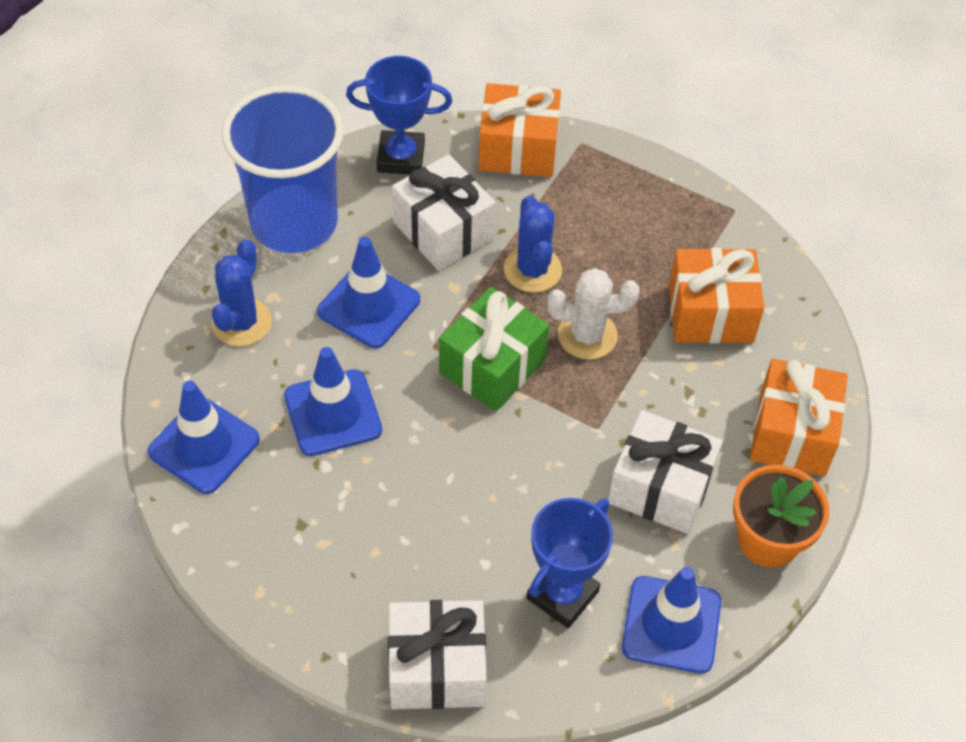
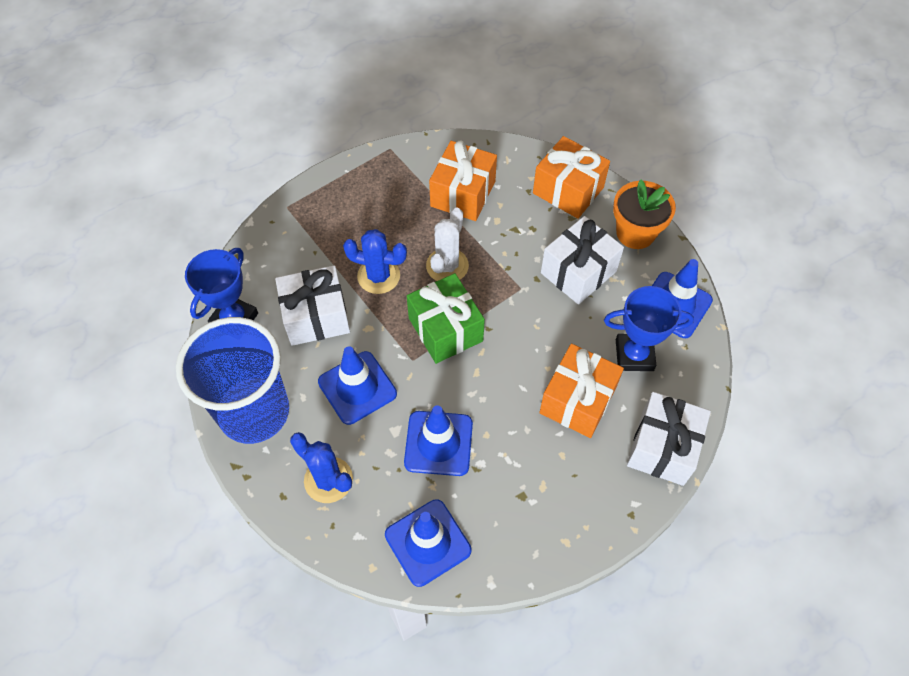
camera: 65 degrees left, 5 degrees up
orange gift [479,83,561,177] -> orange gift moved to [539,344,624,438]
blue trophy [527,498,613,628] -> blue trophy turned 60 degrees counterclockwise [604,286,694,371]

